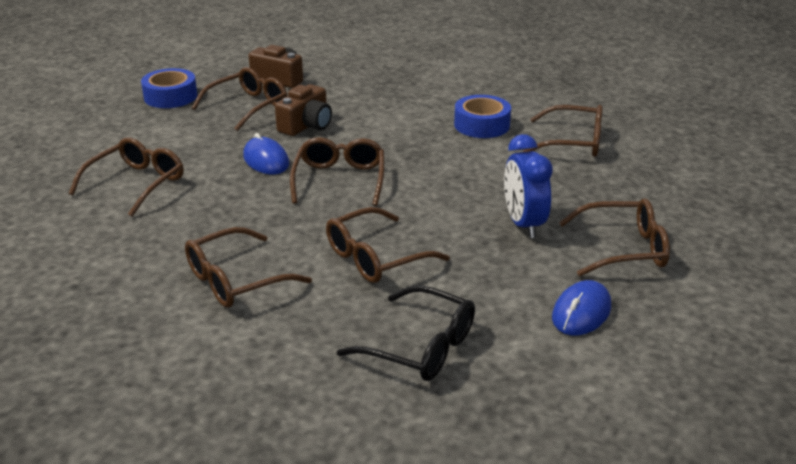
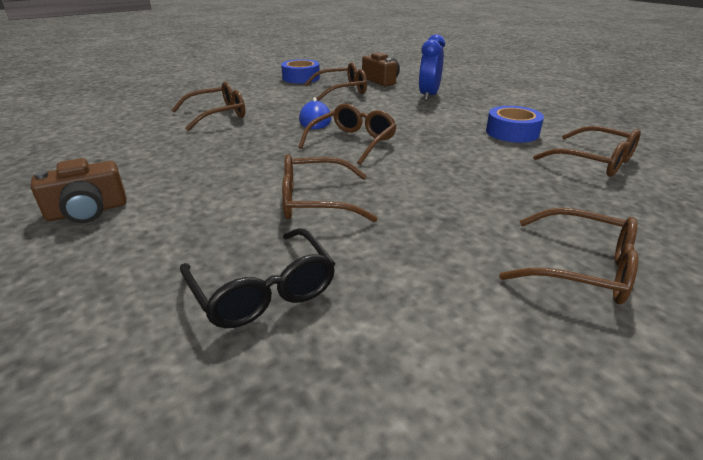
camera: 30 degrees right, 0 degrees up
brown glasses [185,227,312,308] -> none
brown camera [275,84,332,136] -> brown camera moved to [31,158,127,223]
blue clock [504,134,553,238] -> blue clock moved to [419,34,445,101]
blue mouse [552,280,611,335] -> none

